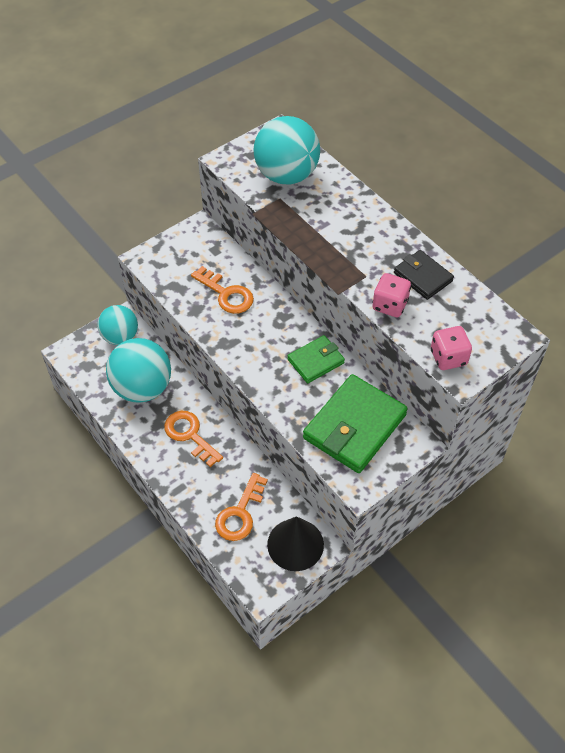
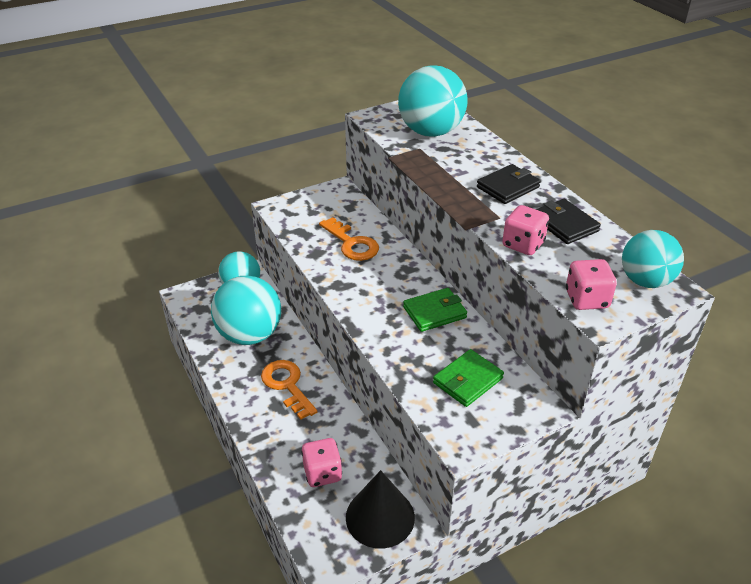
camera: 10 degrees right, 15 degrees down
orange key [215,473,268,541] -> pink dice [301,438,342,487]
green wallet [303,374,408,473] -> green wallet [433,349,504,407], size x0.55
none -> black wallet [477,164,541,204]
none -> turquoise ball [622,230,684,288]

